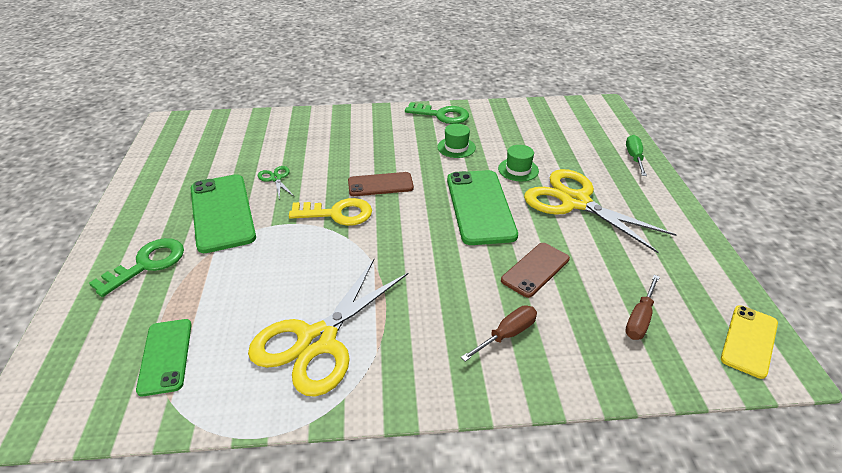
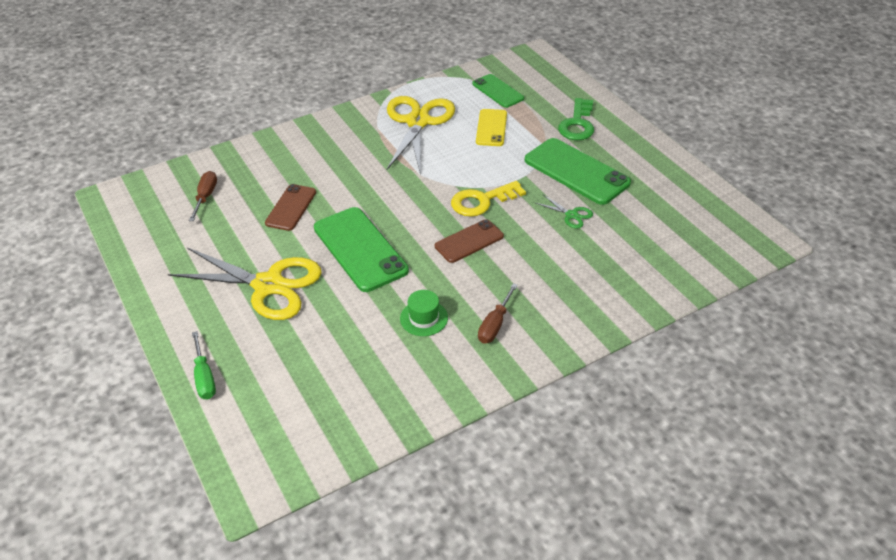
camera: 155 degrees right, 5 degrees up
green key [405,102,469,124] -> none
brown screwdriver [461,306,537,362] -> brown screwdriver moved to [478,283,518,343]
green hat [498,145,539,181] -> none
yellow phone [721,305,778,379] -> yellow phone moved to [476,109,507,146]

